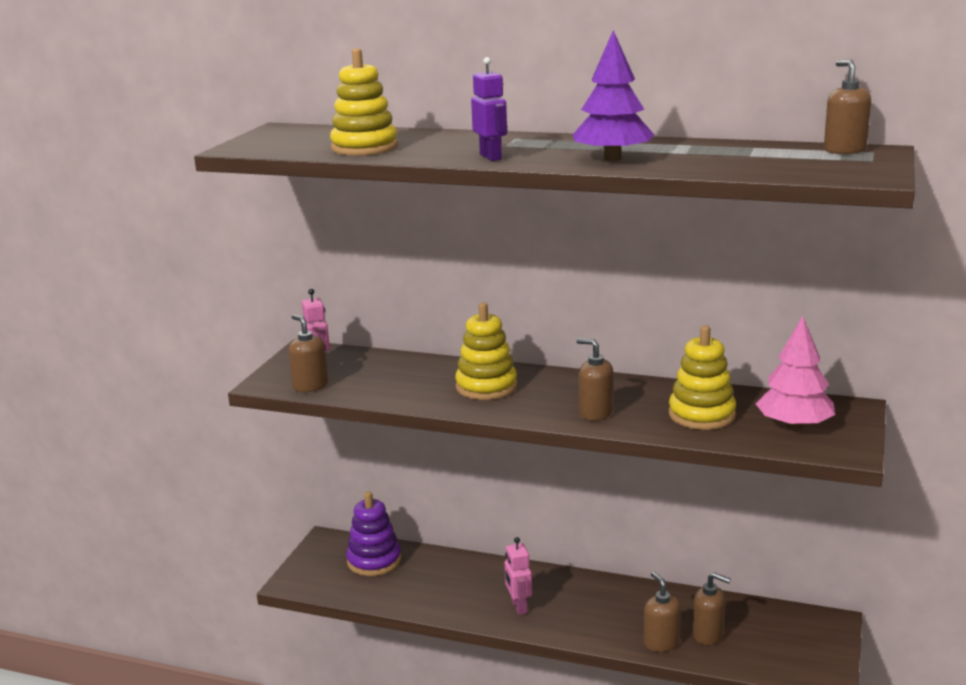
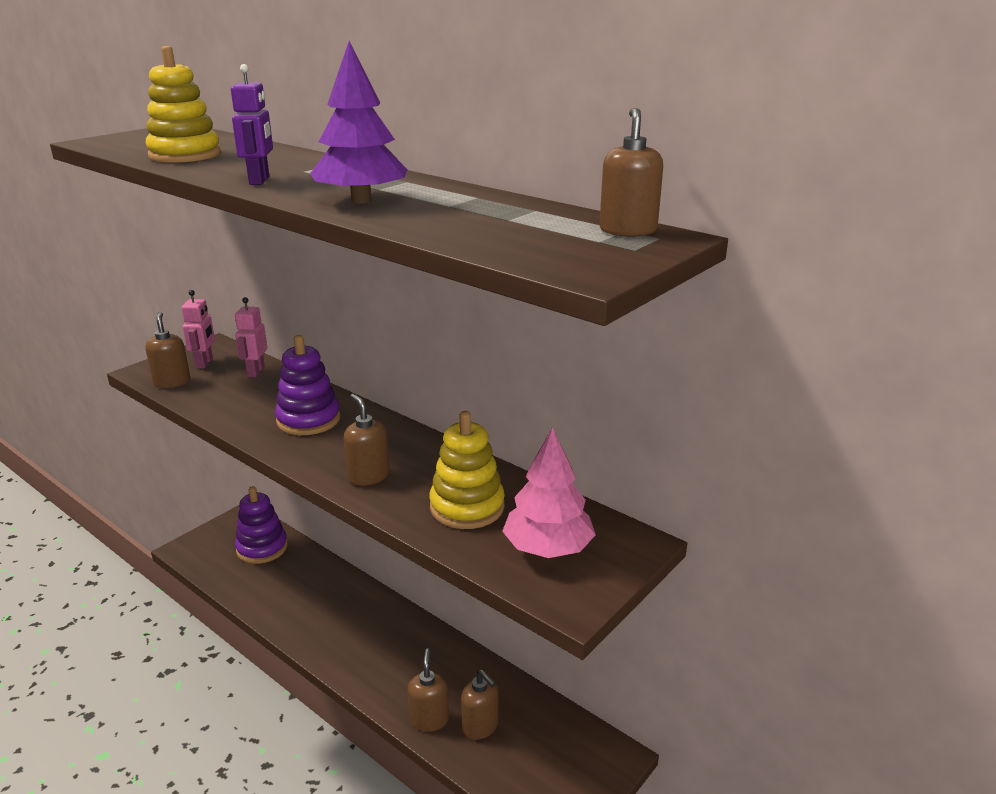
camera: 20 degrees right, 5 degrees up
yellow stacking toy [455,303,517,400] -> purple stacking toy [275,335,341,435]
pink robot [505,537,532,615] -> pink robot moved to [235,297,267,377]

